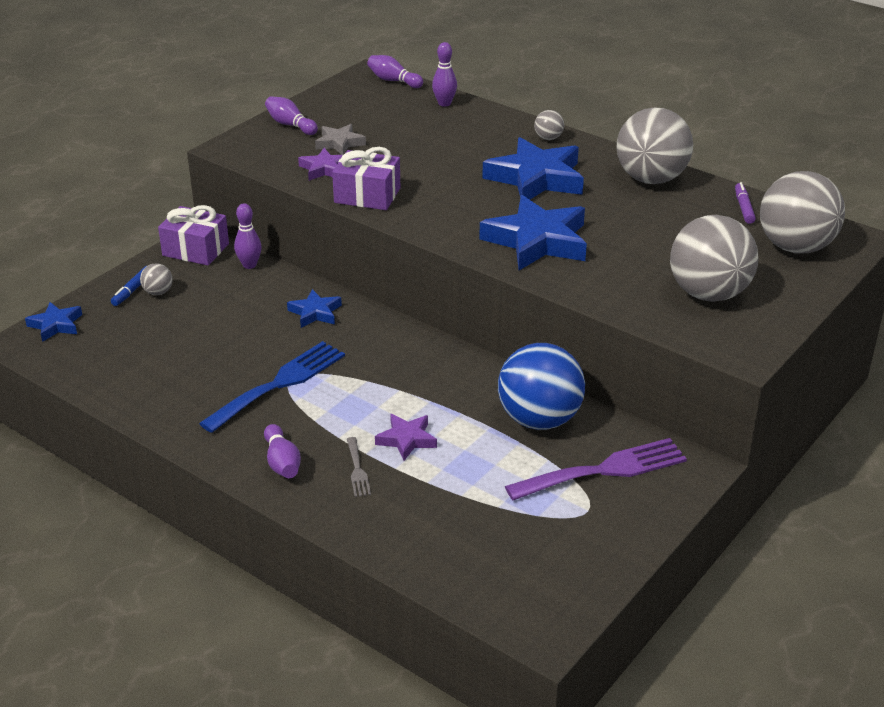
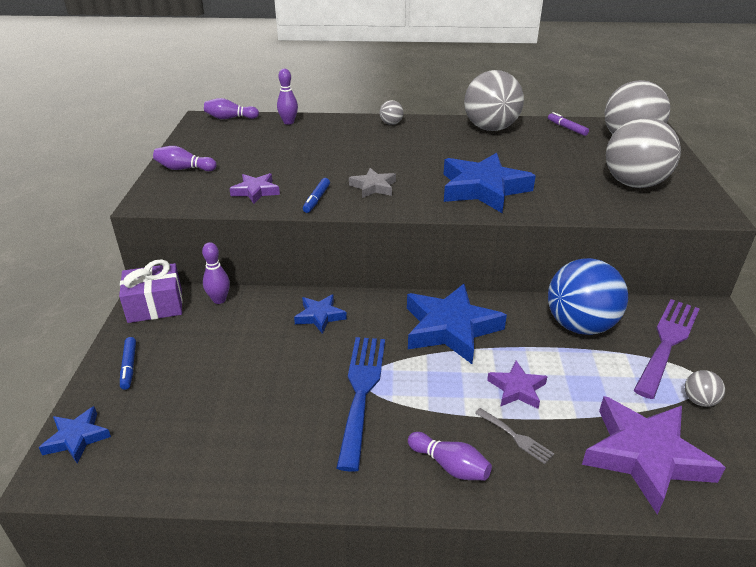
camera: 35 degrees left, 0 degrees up
grey ball [140,263,173,295] -> grey ball moved to [685,370,725,407]
grey star [315,124,366,155] -> grey star moved to [349,168,396,198]
purple gift [332,147,400,210] -> blue marker [303,178,330,213]
blue star [482,137,584,200] -> blue star moved to [407,284,507,364]
none -> purple star [582,396,726,515]

